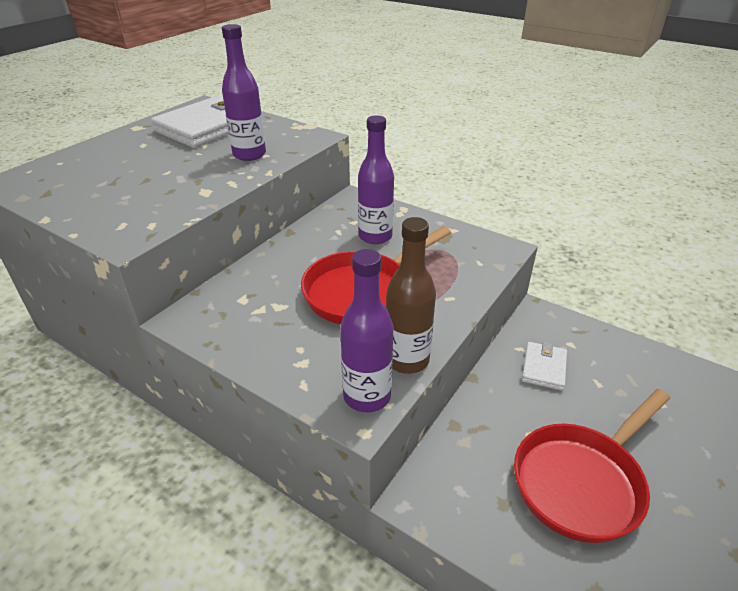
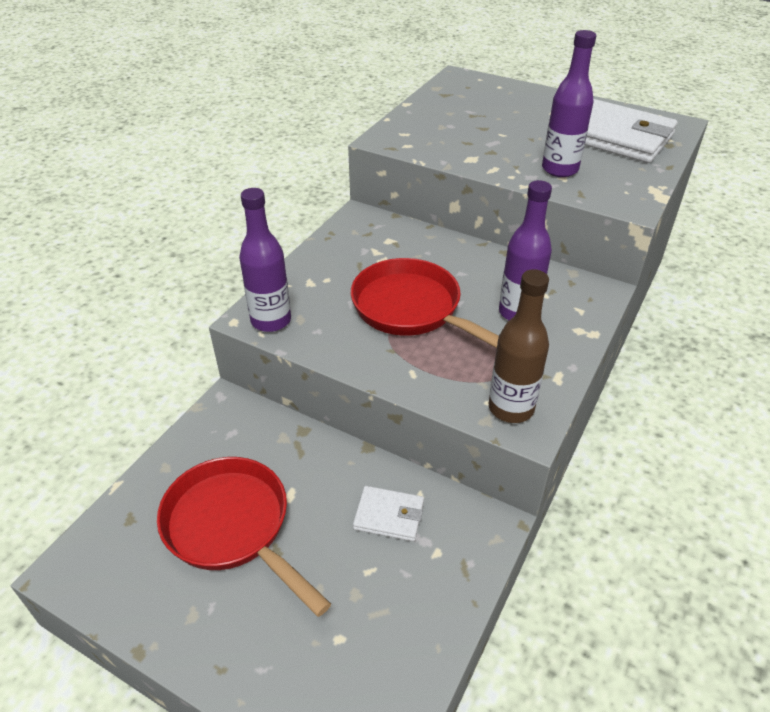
camera: 85 degrees right, 5 degrees up
brown bottle [386,217,436,374] -> brown bottle moved to [488,269,549,423]

